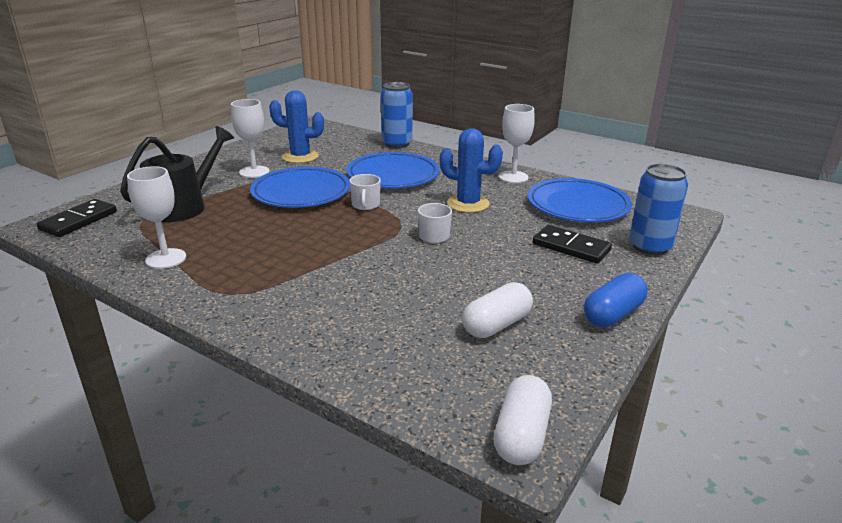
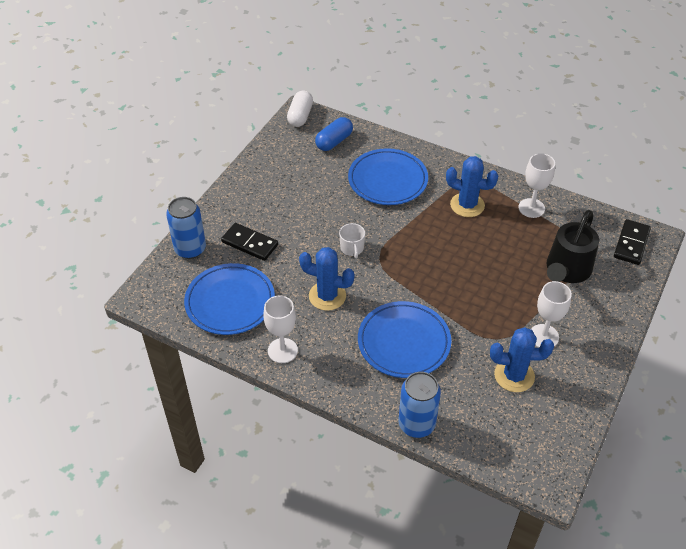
camera: 175 degrees right, 20 degrees up
blue plate [250,167,350,208] -> blue plate moved to [348,148,428,205]
white mug [349,174,381,210] -> none
white capsule [463,282,533,338] -> none
blue capsule [584,273,647,327] -> blue capsule moved to [315,117,353,151]
none -> blue cactus [446,156,498,217]

